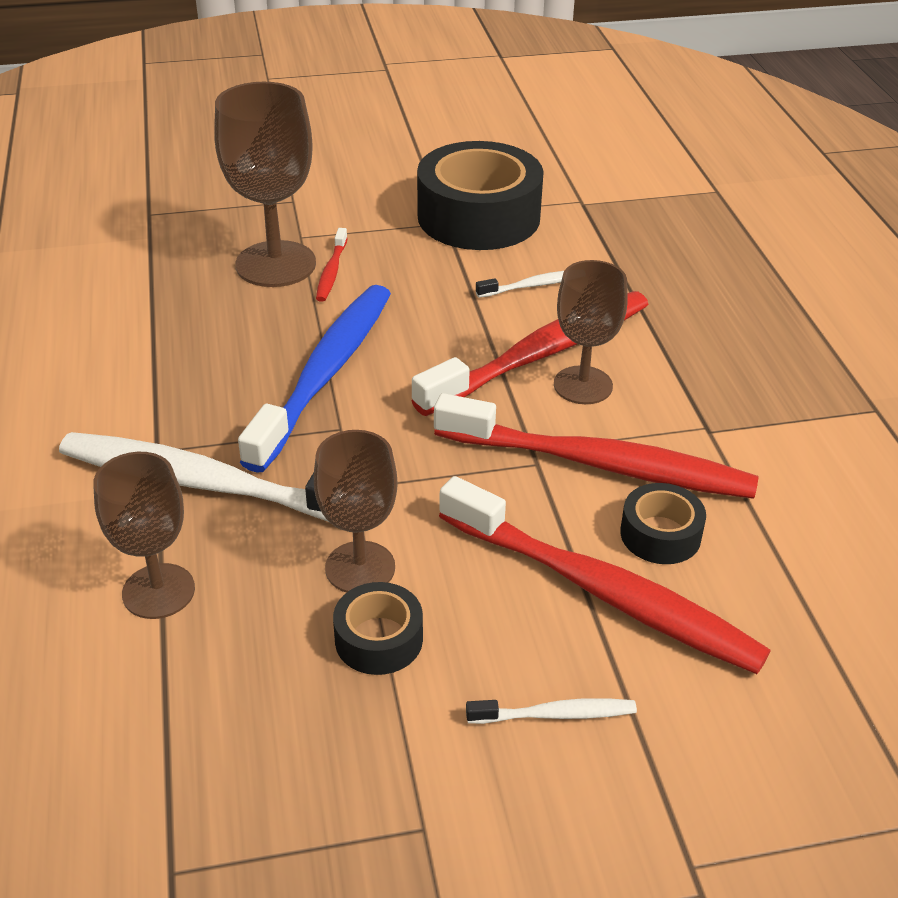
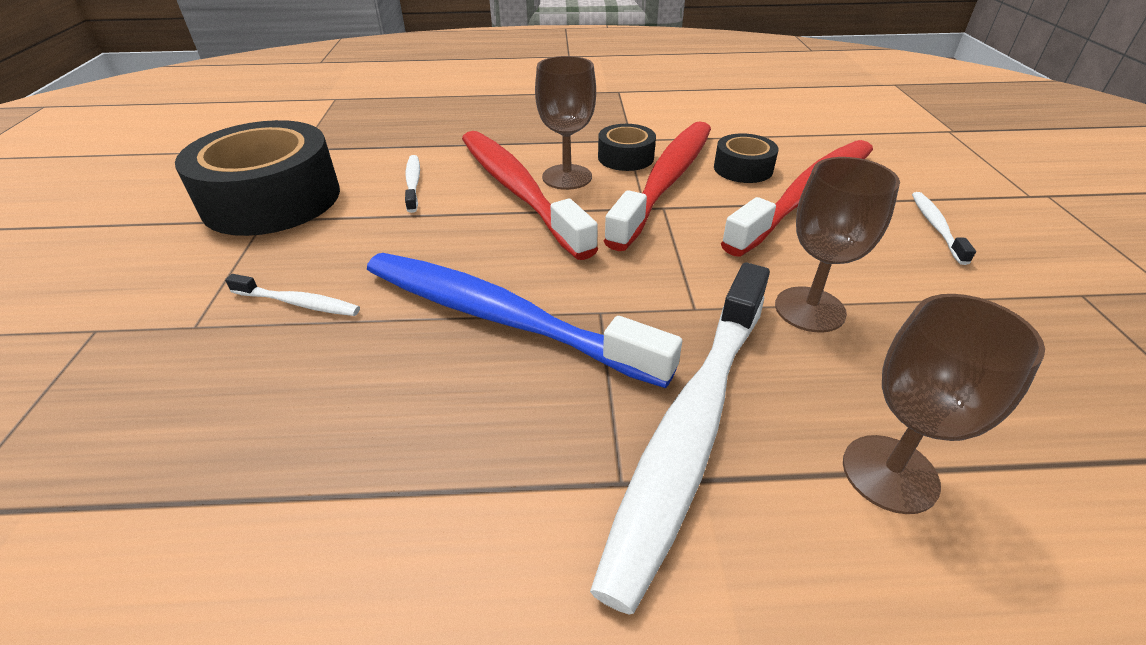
camera: 80 degrees left, 0 degrees up
brown goblet [214,82,316,287] -> none
red toothbrush [316,228,348,302] -> white toothbrush [225,274,360,316]
black tape [333,582,423,675] -> black tape moved to [598,124,656,171]

